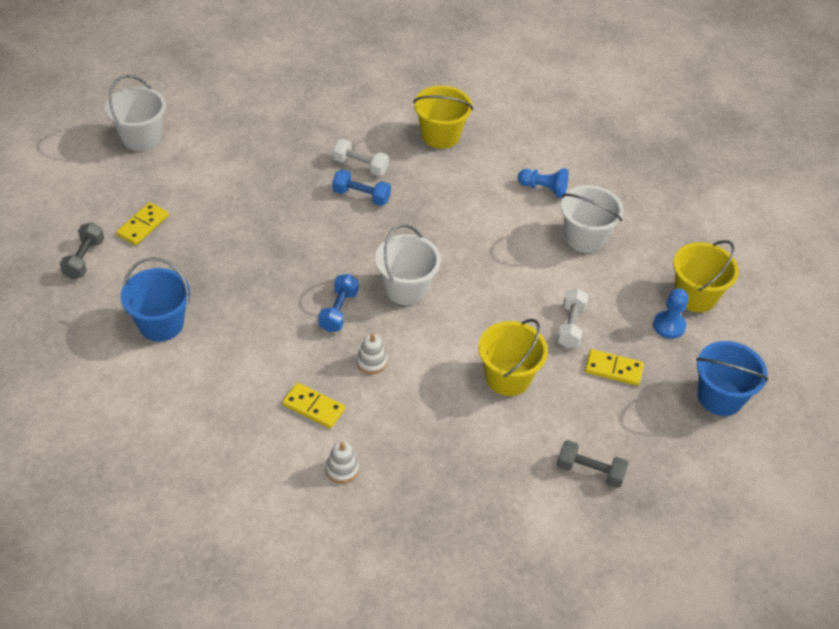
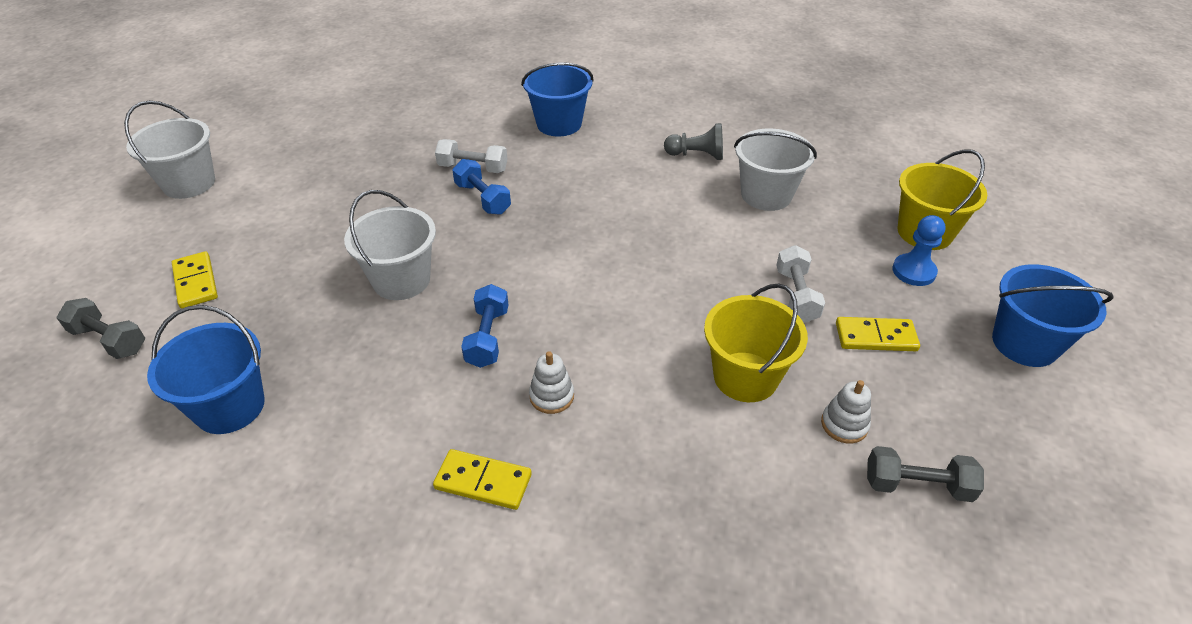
camera: 10 degrees left, 5 degrees down
grey dumbbell [60,222,104,279] -> grey dumbbell turned 60 degrees counterclockwise [56,298,145,359]
yellow domino [116,202,169,245] -> yellow domino turned 45 degrees counterclockwise [172,251,218,309]
white stacking toy [326,441,359,483] -> white stacking toy moved to [821,380,871,444]
blue dumbbell [332,169,391,206] -> blue dumbbell turned 45 degrees clockwise [452,159,511,215]
white bucket [375,224,441,305] -> white bucket moved to [344,190,436,300]
yellow bucket [413,86,473,149] -> blue bucket [521,63,594,136]
blue pawn [518,168,569,198] -> grey pawn [664,123,723,160]

